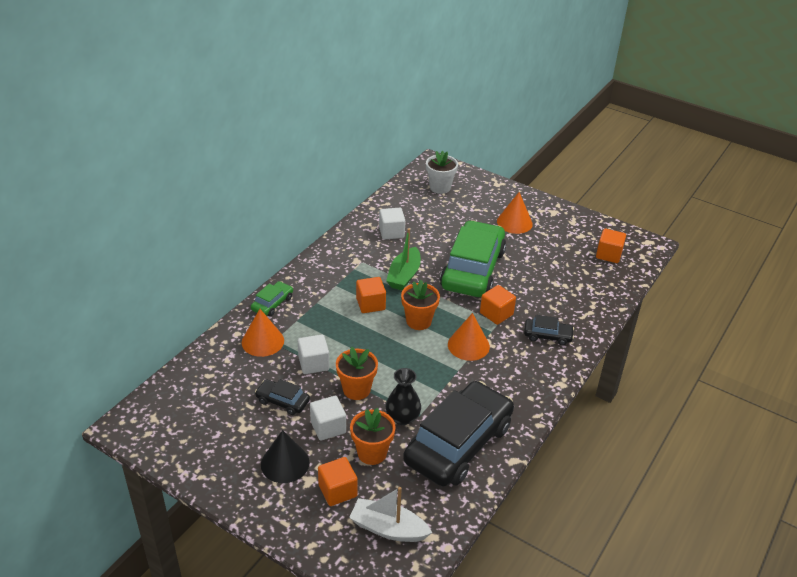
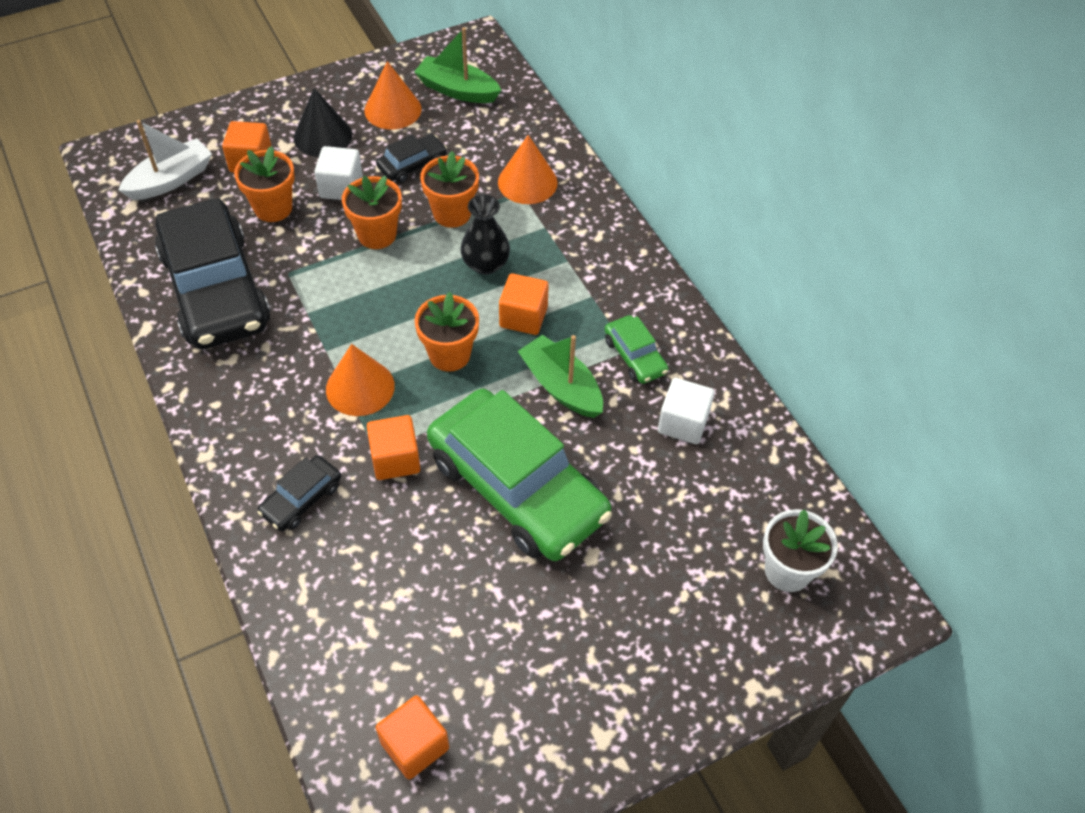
camera: 120 degrees right, 15 degrees up
green car [251,281,293,316] -> green car moved to [605,315,669,384]
white cube [298,334,330,374] -> orange flower pot [420,151,479,228]
black vase [386,368,421,425] -> black vase moved to [460,194,510,275]
orange cone [497,192,533,234] -> orange cone moved to [364,61,421,130]
none -> green boat [414,27,501,103]

